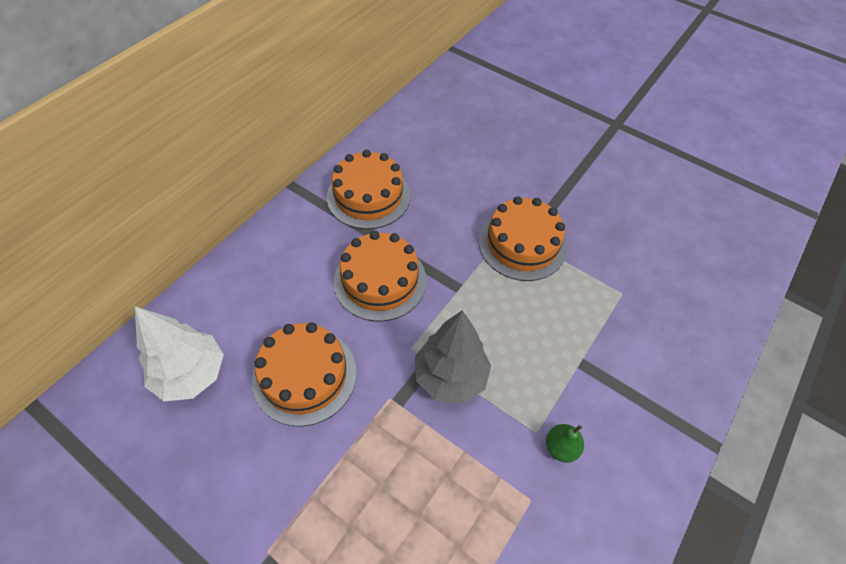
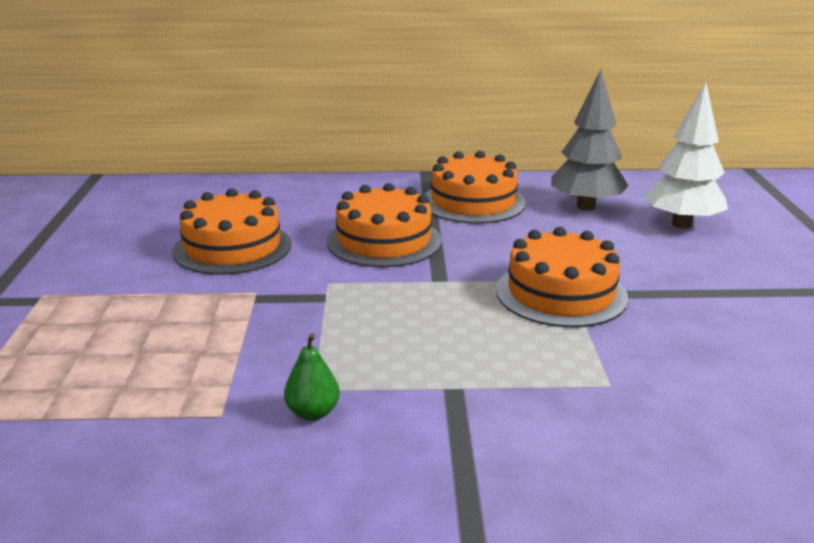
camera: 55 degrees right, 30 degrees down
white tree [135,306,224,401] -> white tree moved to [644,82,728,229]
grey tree [415,310,491,404] -> grey tree moved to [551,70,629,210]

